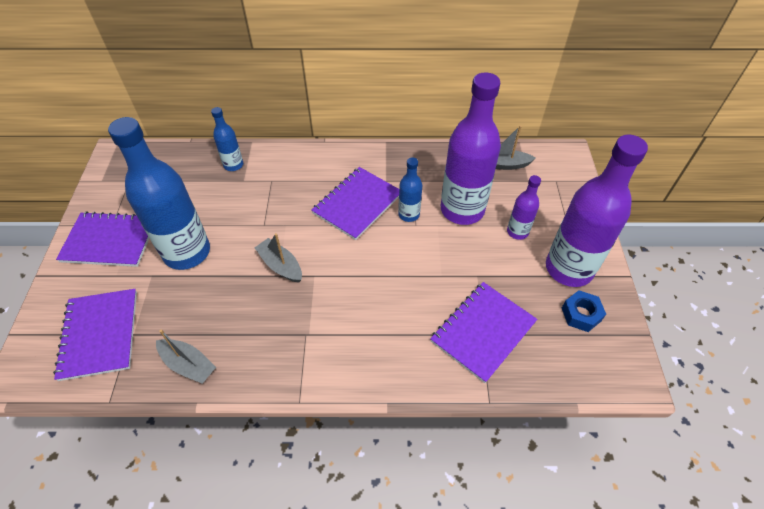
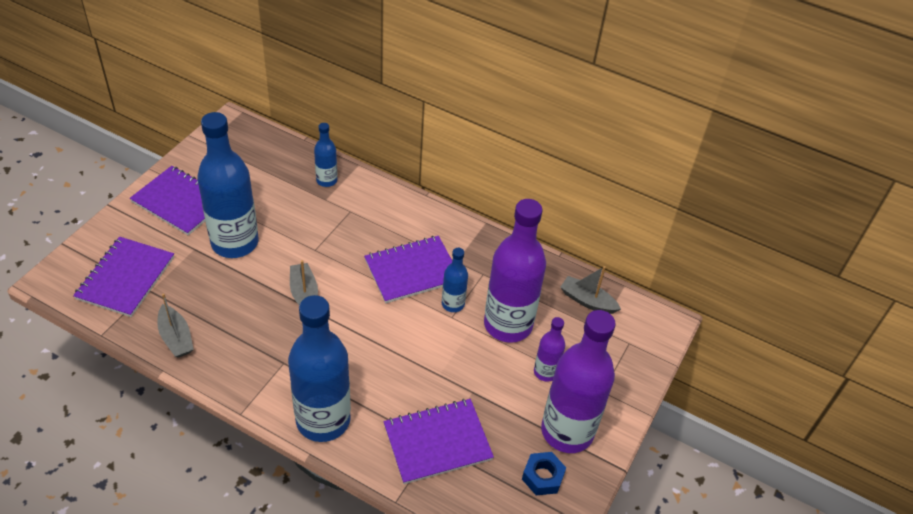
camera: 25 degrees right, 5 degrees down
none -> blue bottle [288,295,351,442]

